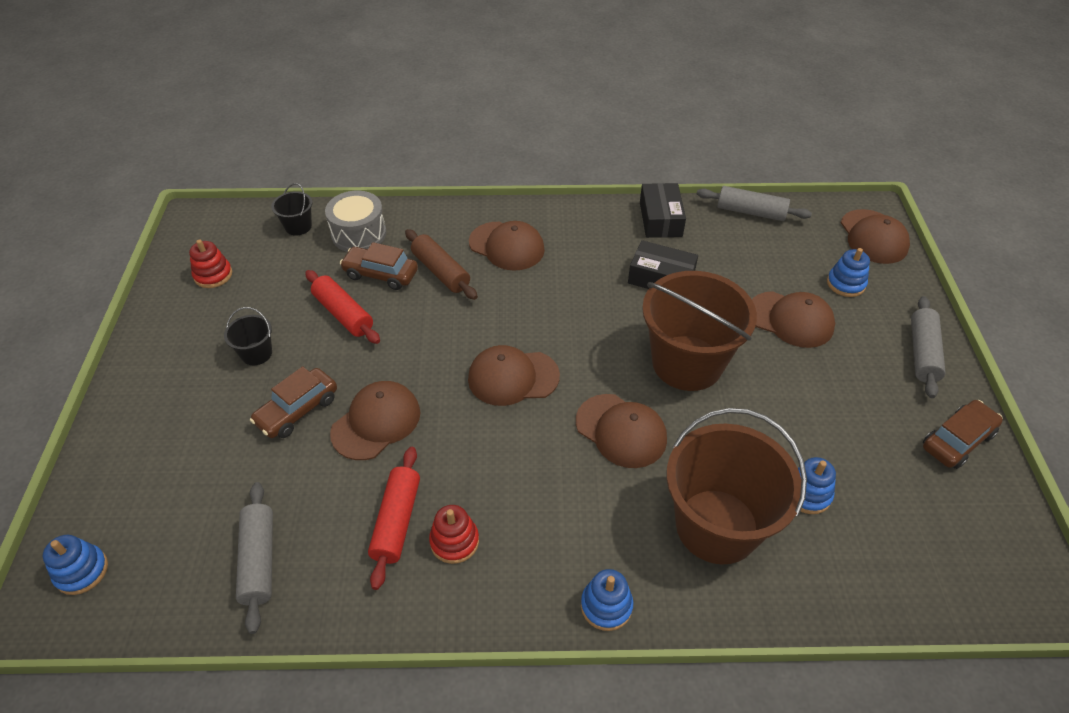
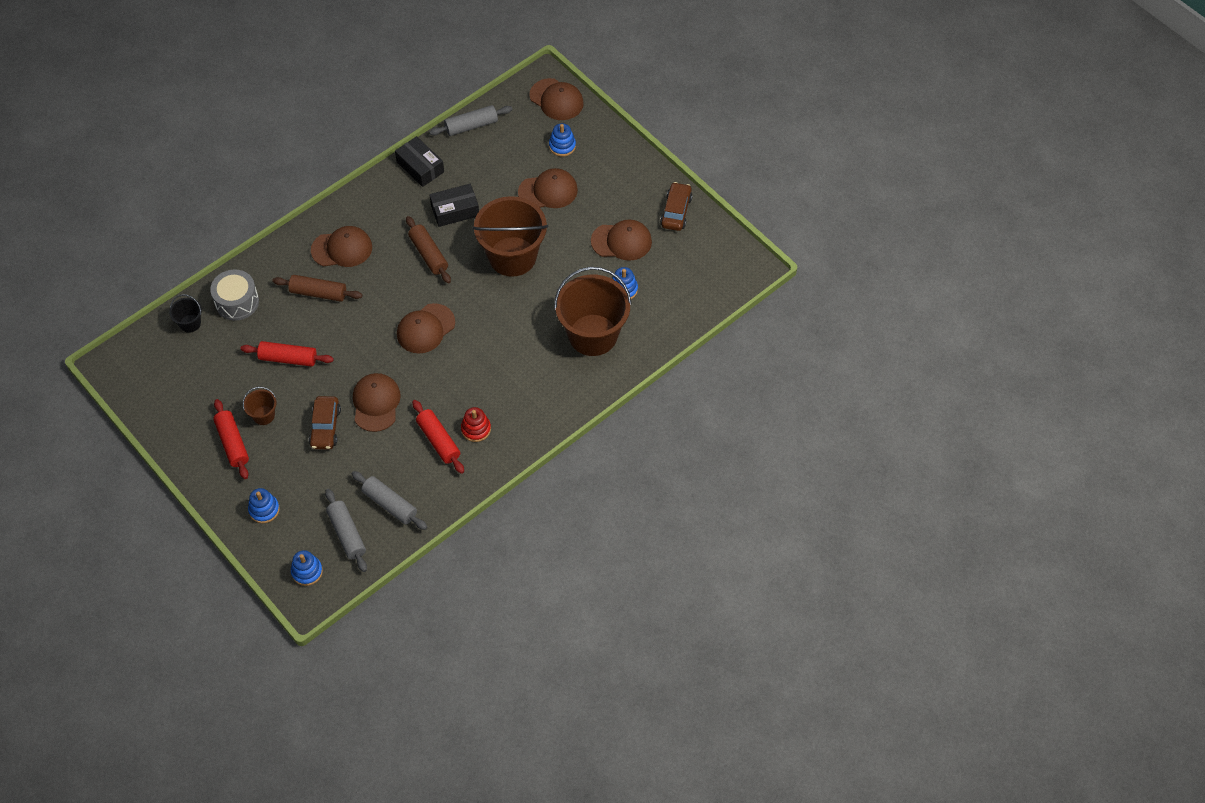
camera: 40 degrees left, 10 degrees up
red stacking toy [189,239,232,288] -> none
black bucket [224,307,272,365] -> brown bucket [243,387,277,425]
brown car [340,242,418,290] -> none
brown cap [576,394,667,468] -> brown cap moved to [591,219,652,261]
blue stacking toy [581,569,633,631] -> blue stacking toy moved to [248,488,279,523]
grey rolling pin [911,296,946,398] -> grey rolling pin moved to [325,489,367,572]
none -> red rolling pin [213,399,249,479]
none -> brown rolling pin [406,216,451,283]

